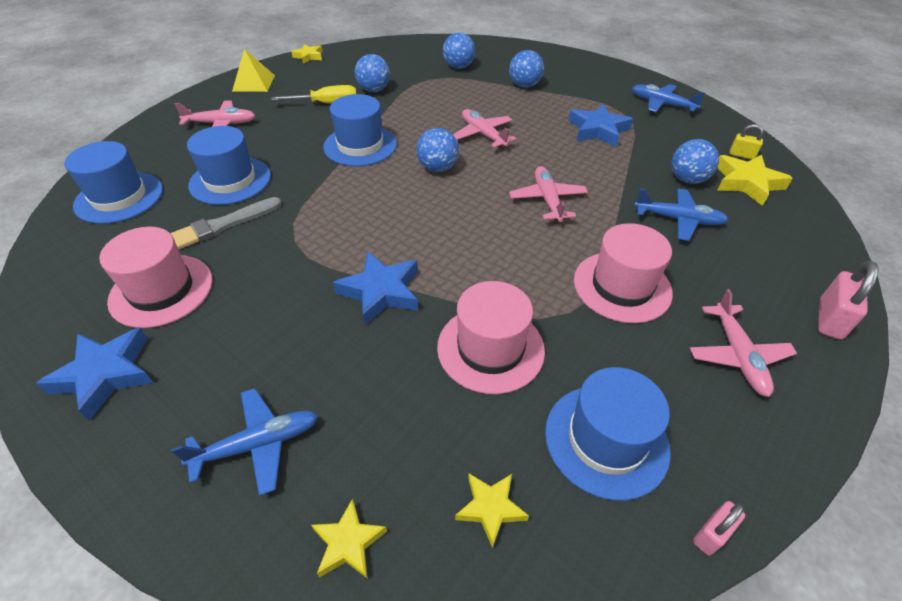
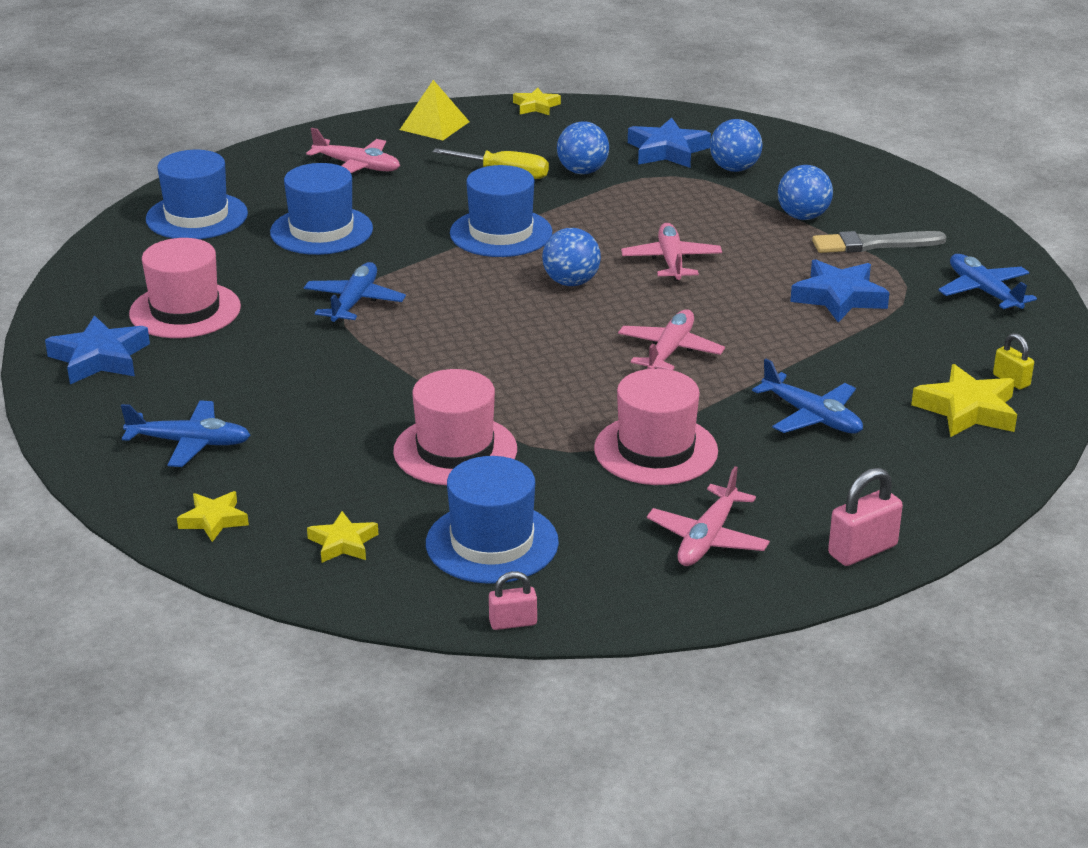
camera: 30 degrees right, 15 degrees down
grey brush [170,197,282,250] -> grey brush moved to [812,231,947,253]
blue star [333,251,418,326] -> blue star moved to [628,118,711,168]
blue ball [672,139,719,184] -> none
none -> blue plane [304,262,406,323]

